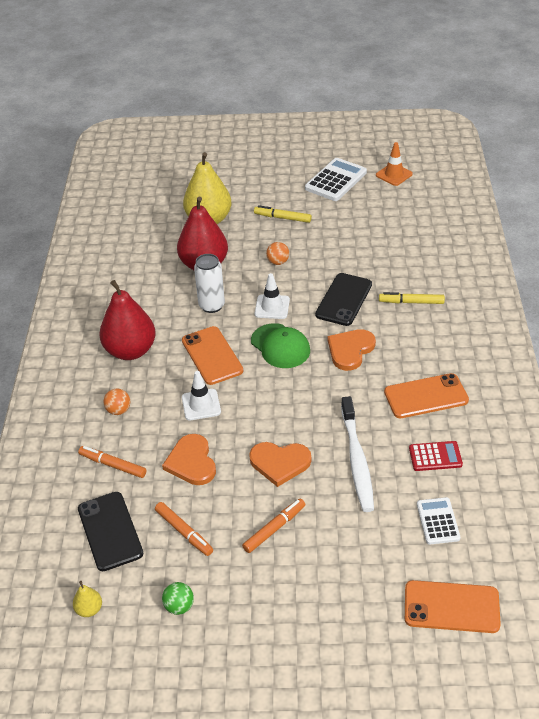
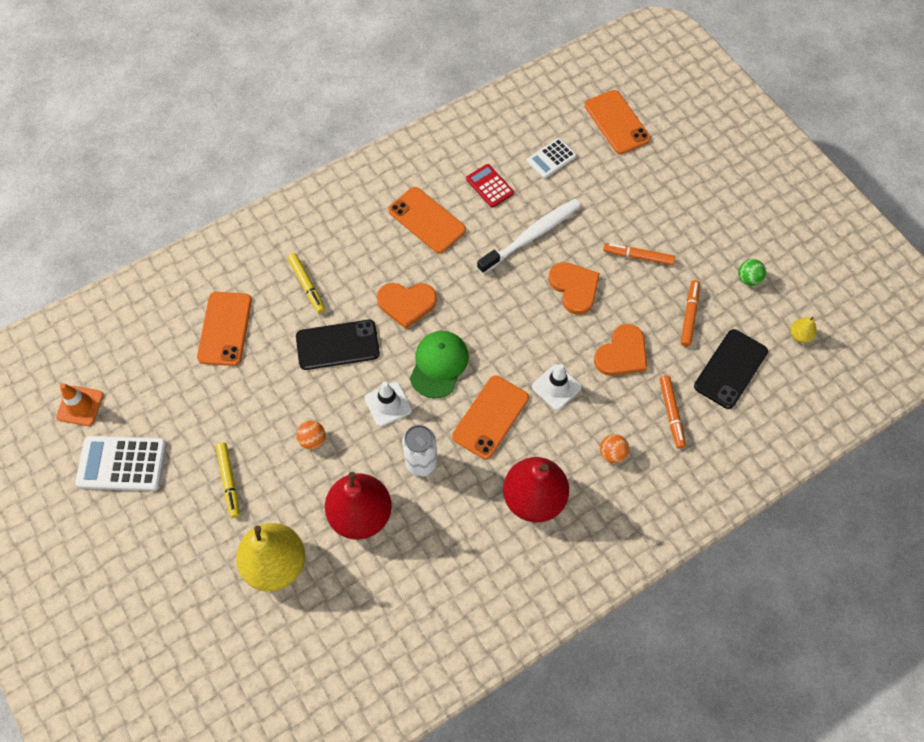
camera: 125 degrees left, 20 degrees up
none -> orange phone [197,292,252,366]

